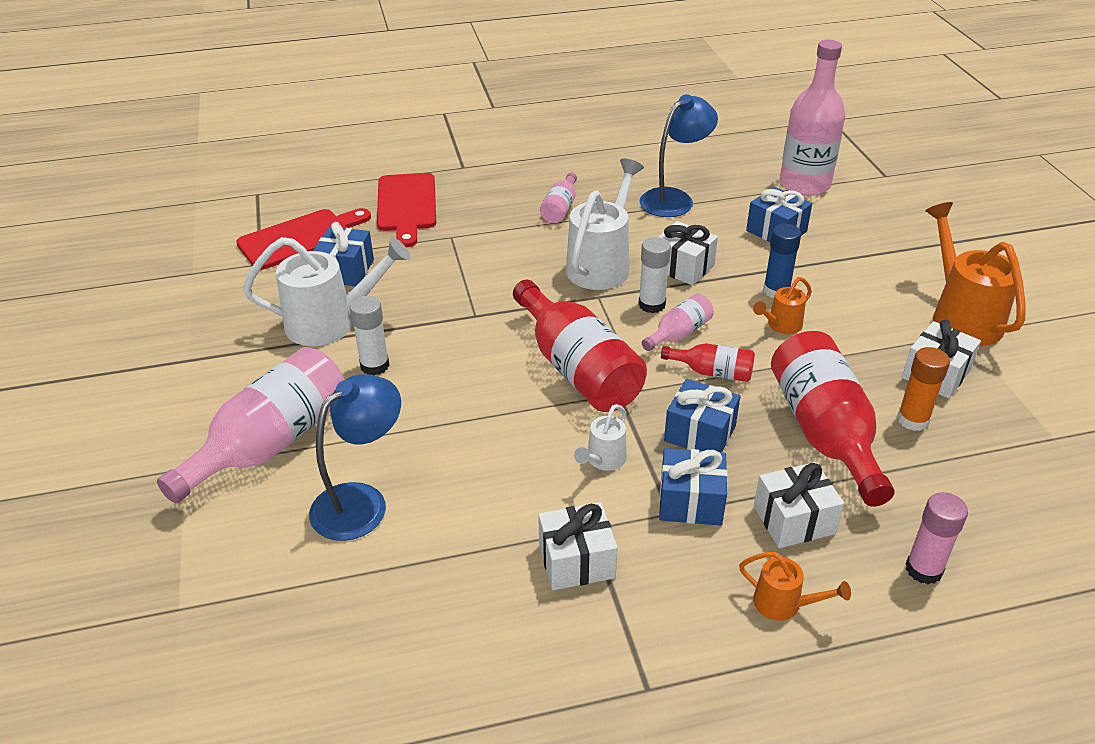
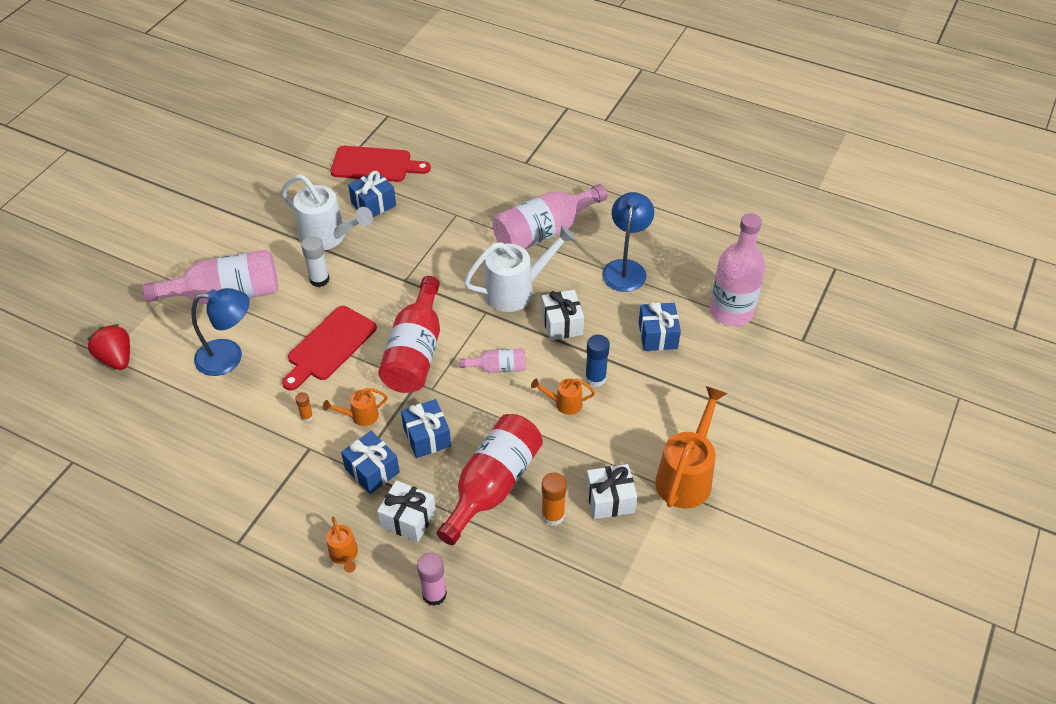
camera: 40 degrees right, 10 degrees up
red cutting board [377,173,436,247] -> red cutting board moved to [282,306,377,390]
white gift [538,502,618,590] -> none
pink bottle [540,173,577,223] -> pink bottle [493,184,608,249], size x2.05
white watering can [574,404,627,471] -> orange watering can [323,388,388,426]
white glue stick [638,237,671,313] -> none
blue lamp [639,94,718,217] -> blue lamp turned 75 degrees counterclockwise [602,192,654,292]
red bottle [661,343,755,382] -> none
none -> red strawberry [87,324,130,370]
none -> orange glue stick [295,392,313,422]

